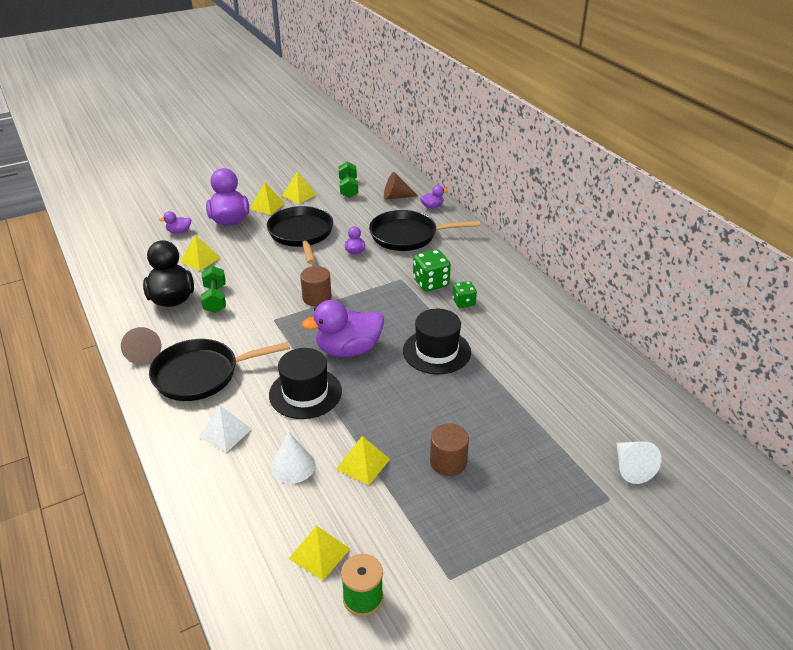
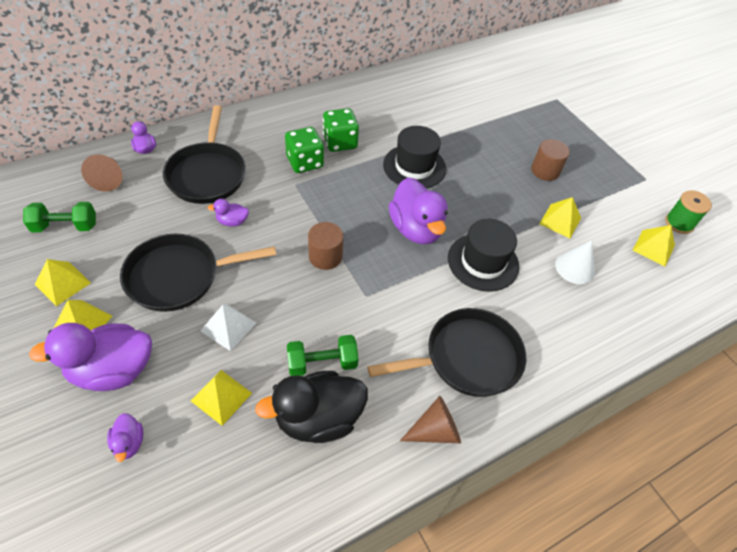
camera: 95 degrees left, 15 degrees up
black pan [149,339,290,401] -> black pan turned 90 degrees counterclockwise [367,308,526,397]
white pyramid [199,405,252,453] -> white pyramid moved to [200,304,256,351]
green dice [453,281,477,308] -> green dice [323,108,359,152], size x1.58
white cone [617,441,662,484] -> none

